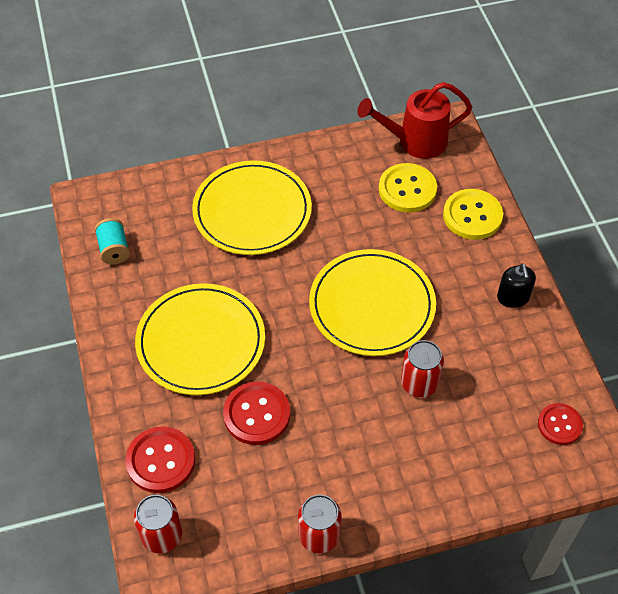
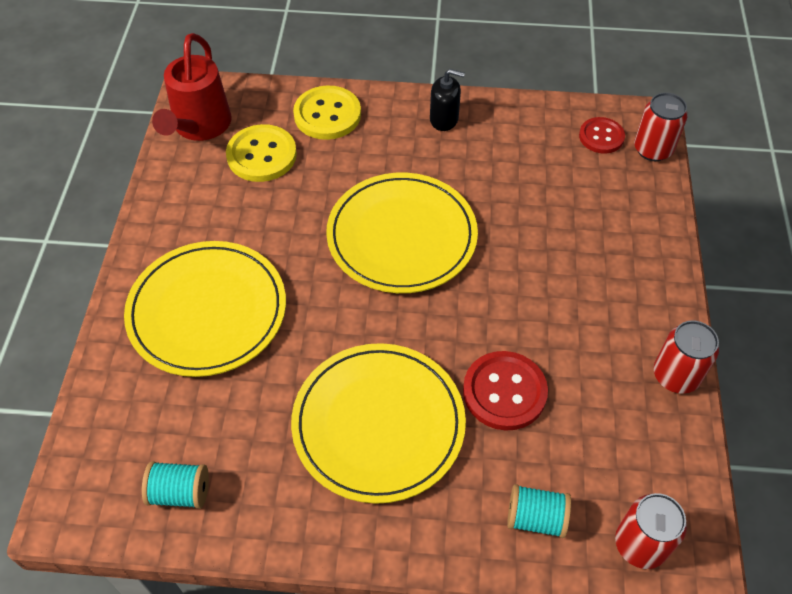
camera: 70 degrees left, 0 degrees up
red button [126,426,195,493] -> turquoise spool [507,484,571,538]
red can [401,340,444,397] -> red can moved to [634,92,688,161]

